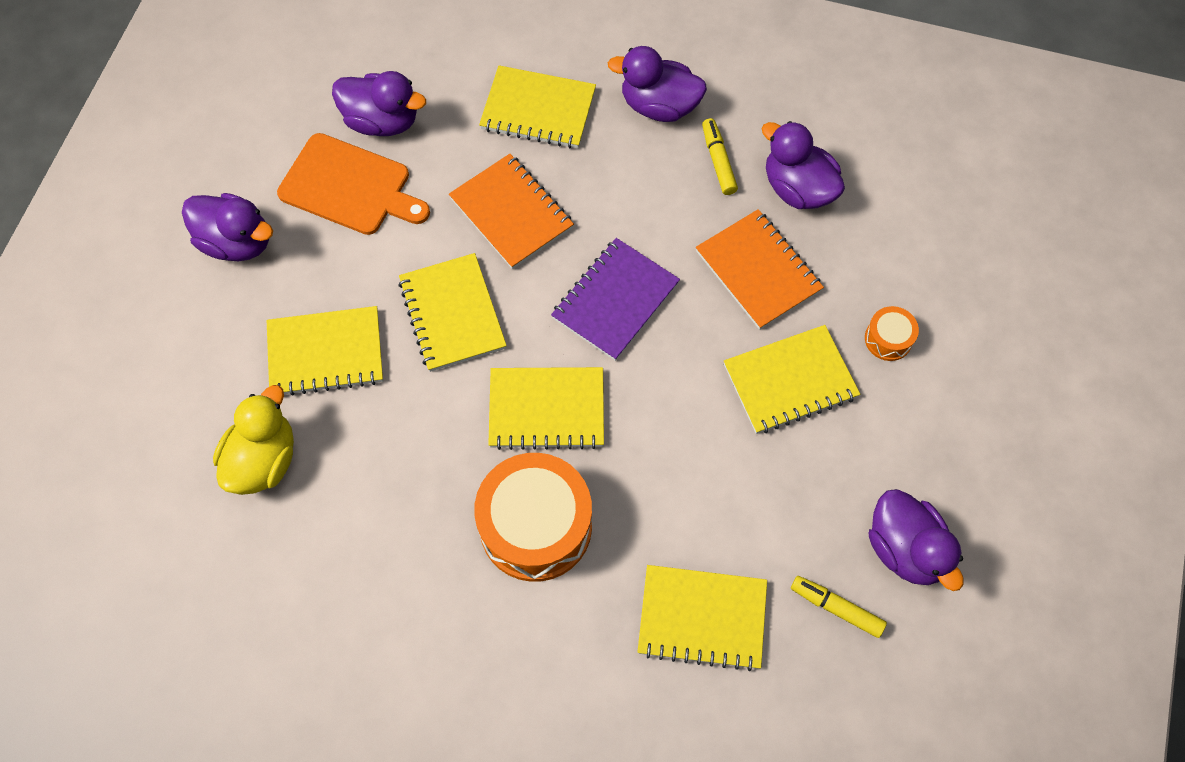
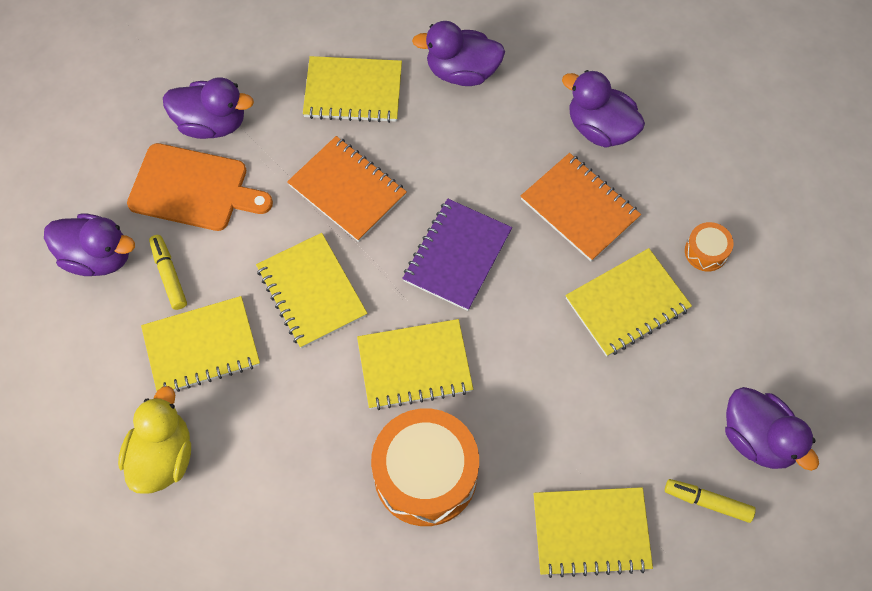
camera: 10 degrees left, 0 degrees up
yellow marker [702,118,738,195] -> yellow marker moved to [149,235,187,310]

